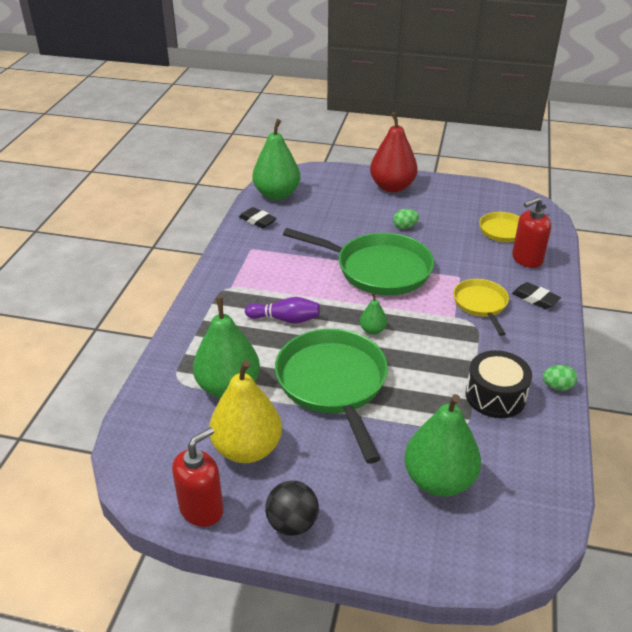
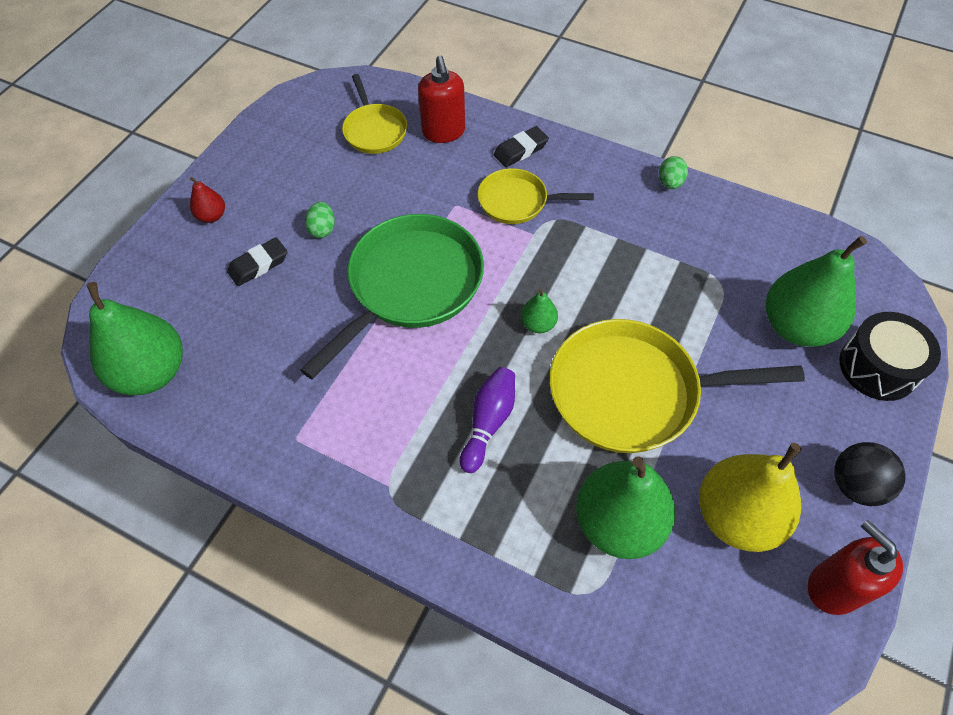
camera: 75 degrees left, 20 degrees up
black eraser [239,207,277,228] -> black eraser moved to [227,237,287,286]
green pan [275,329,388,464] -> yellow pan [550,319,805,453]
red pear [370,112,418,193] -> red pear [190,177,225,223], size x0.46
black drum [466,350,532,418] -> black drum moved to [839,312,941,401]

